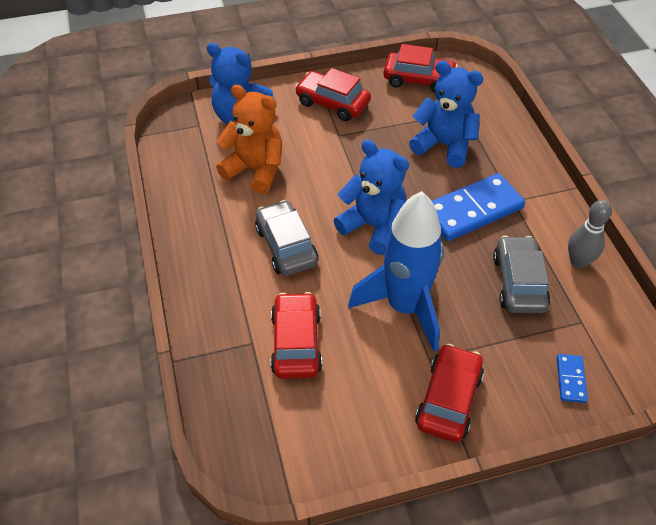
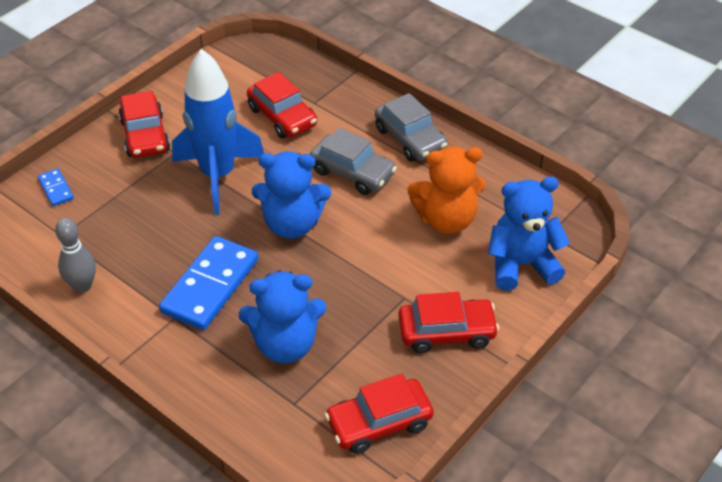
camera: 145 degrees right, 5 degrees down
grey car [493,235,550,313] -> grey car moved to [375,93,448,162]

